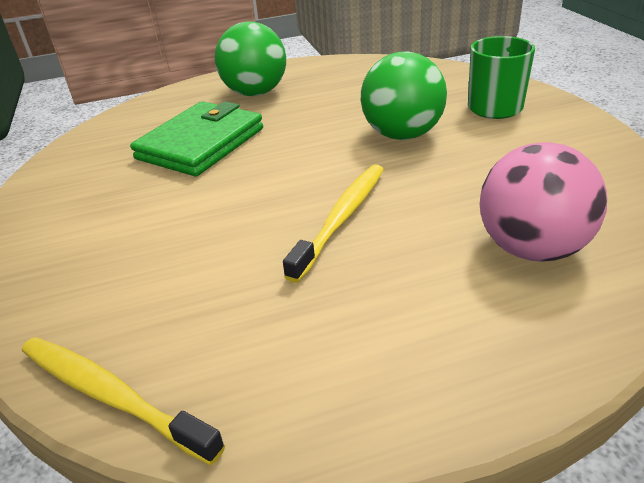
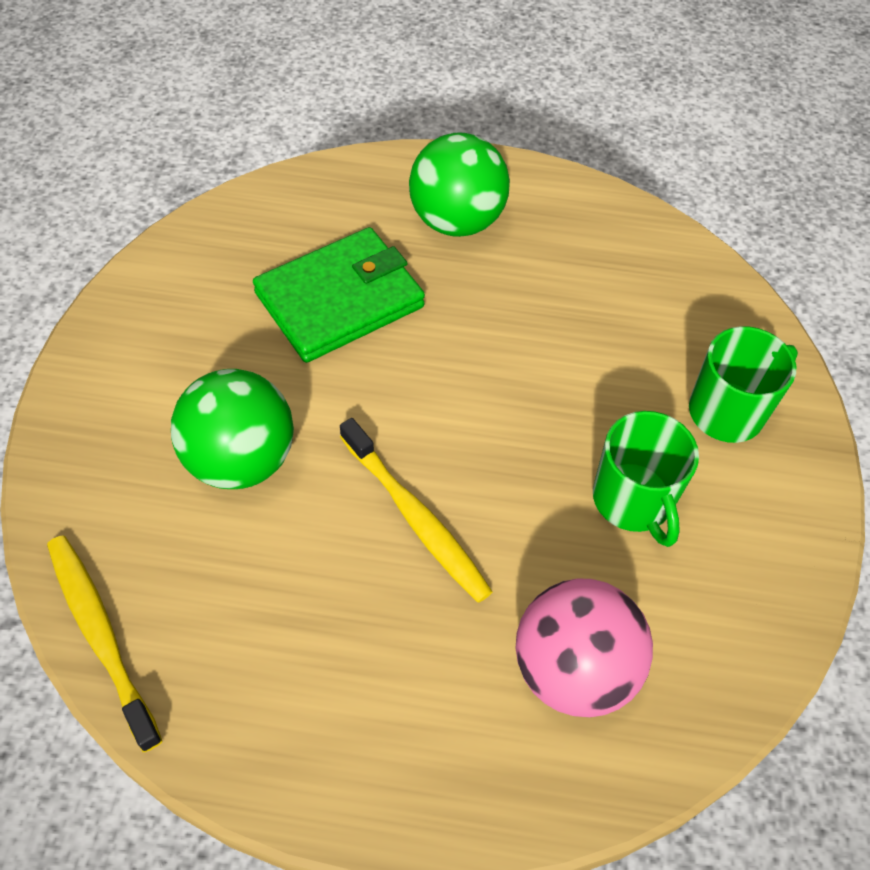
camera: 20 degrees right, 20 degrees up
yellow toothbrush [283,164,384,283] -> yellow toothbrush turned 90 degrees clockwise [340,418,493,603]
green ball [361,52,447,140] -> green ball moved to [171,369,294,489]
none -> green mug [593,411,699,547]

